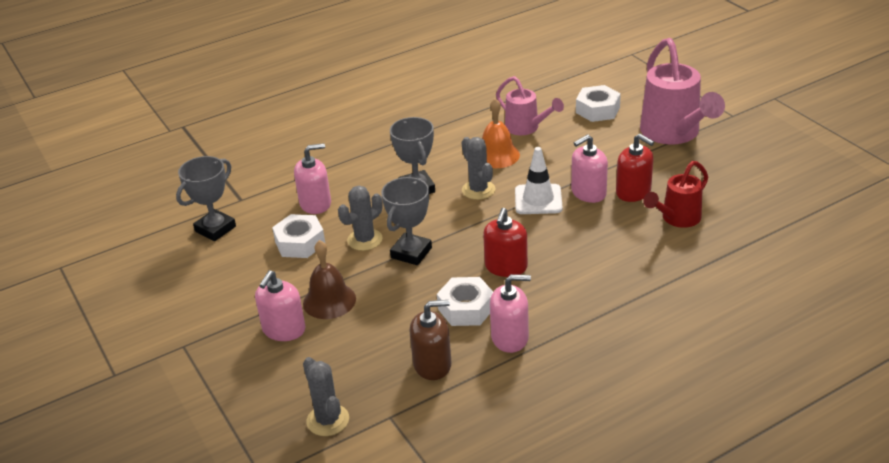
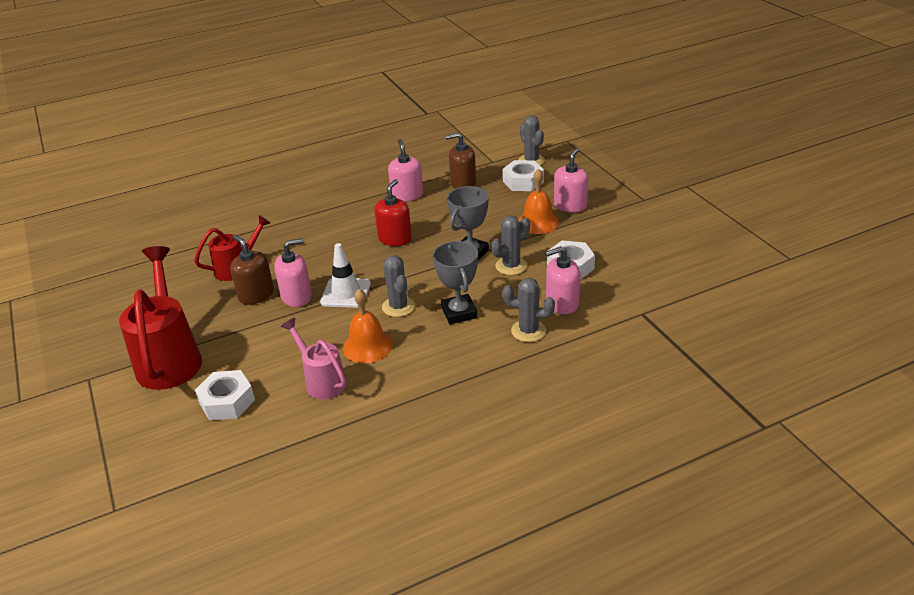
camera: 175 degrees left, 0 degrees up
grey trophy [176,156,236,241] -> none
brown bell [303,240,356,319] -> orange bell [518,168,559,234]
white nut [437,277,493,326] -> white nut moved to [503,160,544,191]
pink soap dispenser [490,274,531,353] -> pink soap dispenser turned 75 degrees clockwise [388,139,423,202]
red soap dispenser [616,134,654,202] -> brown soap dispenser [230,235,274,305]
pink watering can [640,38,725,144] -> red watering can [119,246,202,390]
none -> grey cactus [502,278,555,342]

